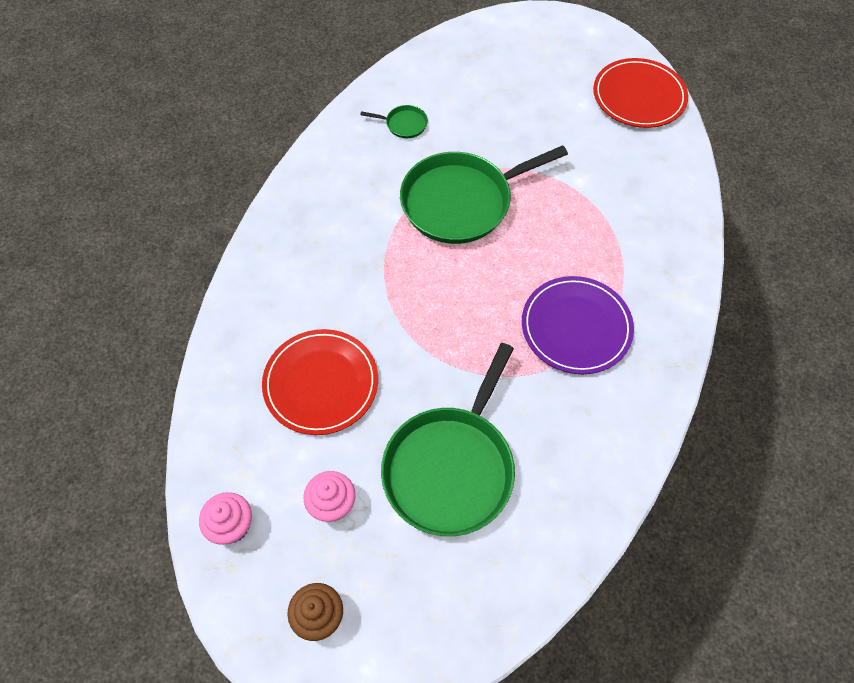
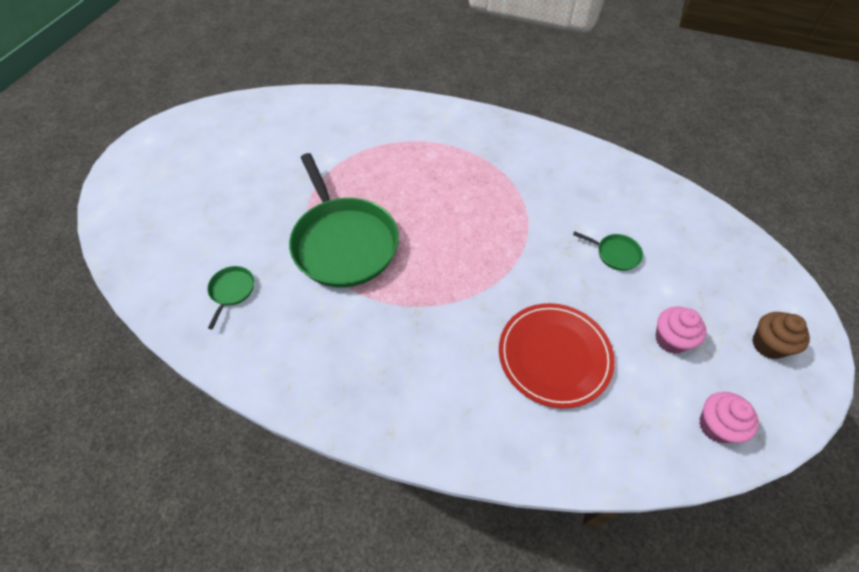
camera: 90 degrees left, 5 degrees down
green pan [381,343,515,536] -> green pan [573,231,643,271], size x0.40
purple plate [522,276,634,374] -> none
red plate [593,58,688,128] -> none

